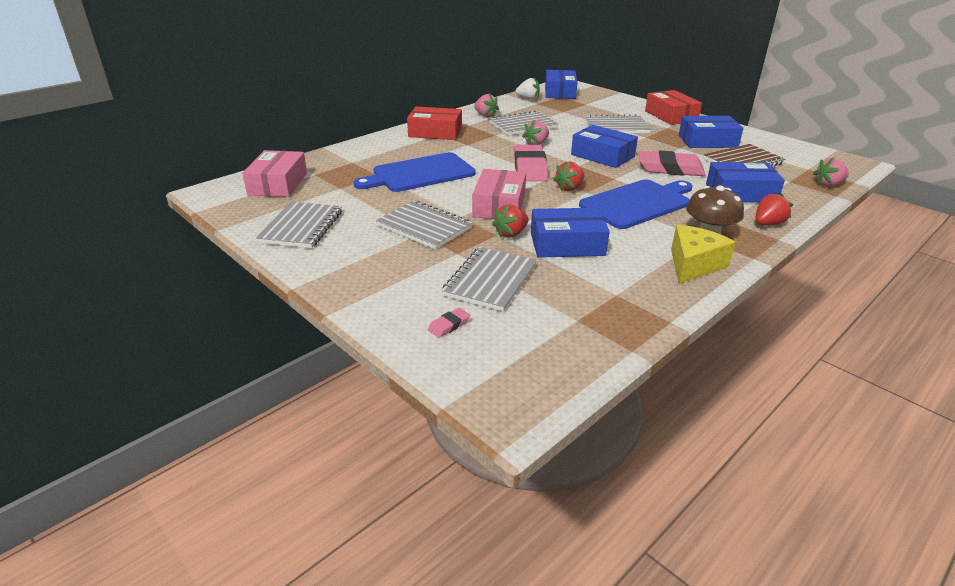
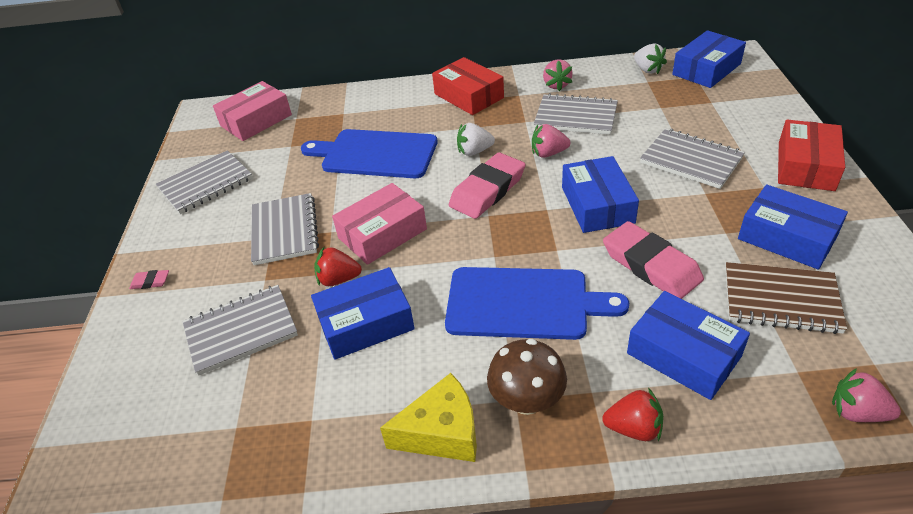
camera: 45 degrees right, 10 degrees up
pink eraser [428,308,470,338] -> pink eraser moved to [129,270,169,289]
blue box [531,208,610,258] -> blue box turned 60 degrees counterclockwise [311,267,415,360]
red strawberry [553,161,584,191] -> none
none -> white strawberry [457,123,495,156]

